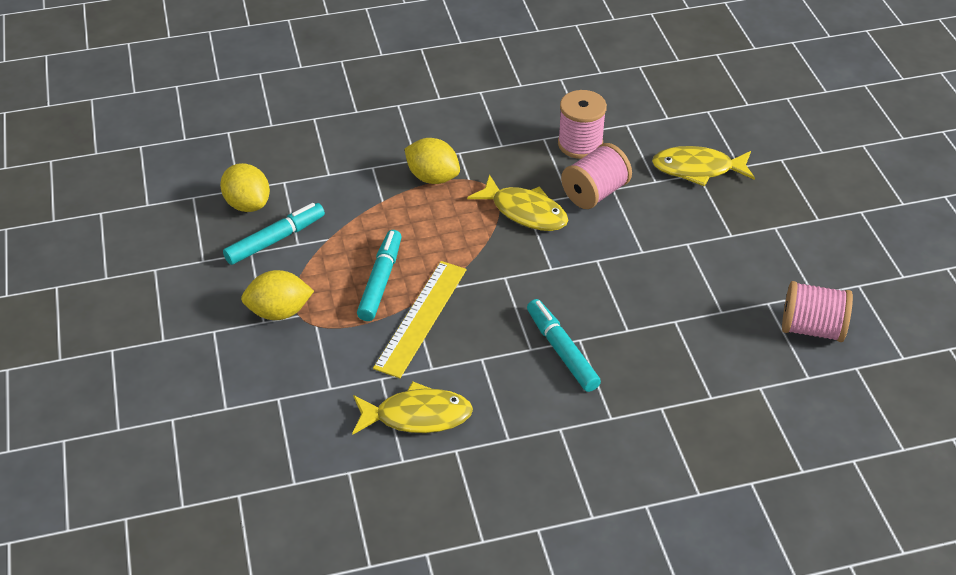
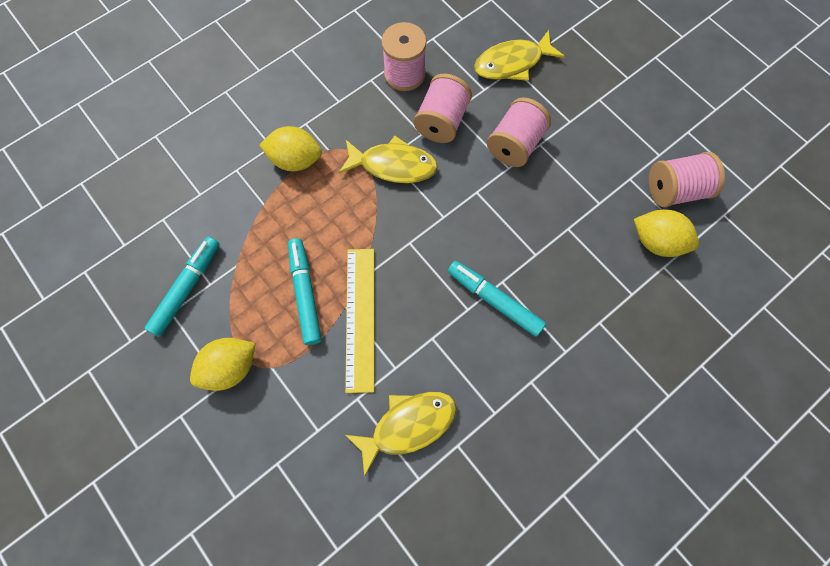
camera: 25 degrees left, 25 degrees up
yellow lemon [220,163,270,212] -> yellow lemon moved to [634,209,699,257]
none -> pink spool [487,98,551,167]

